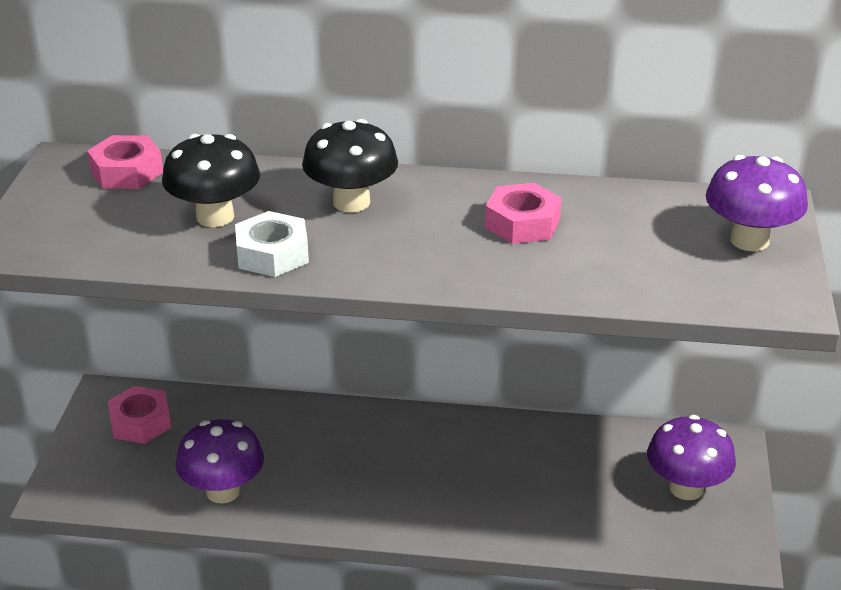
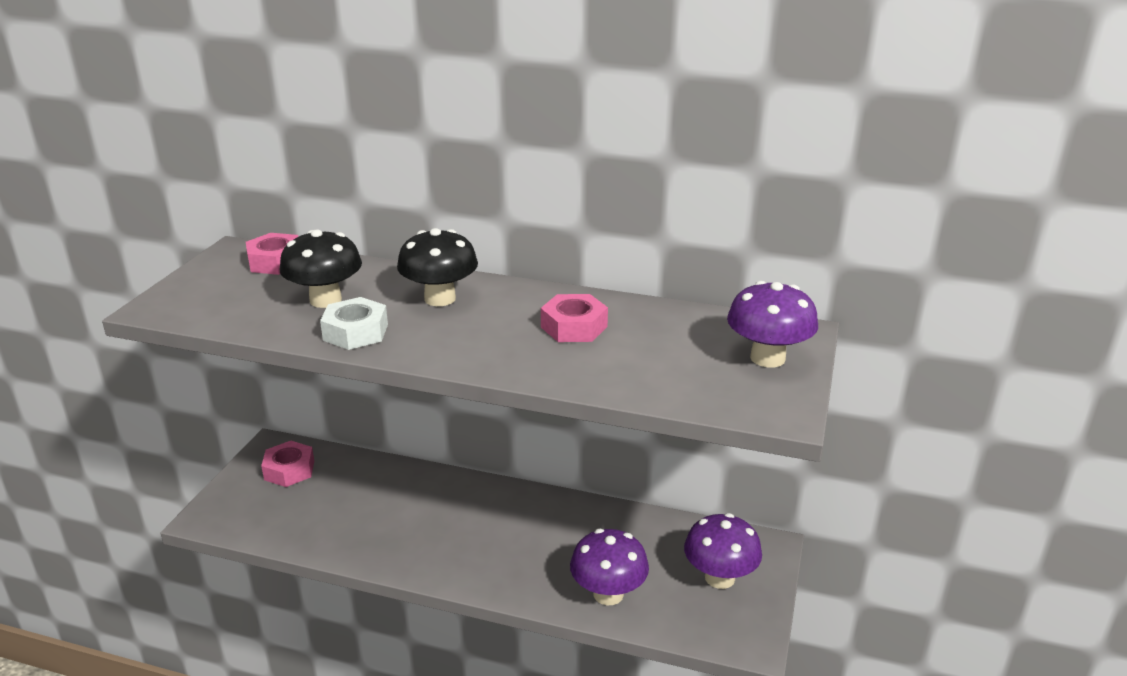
camera: 10 degrees right, 5 degrees down
purple mushroom [175,419,264,503] -> purple mushroom moved to [570,529,649,605]

